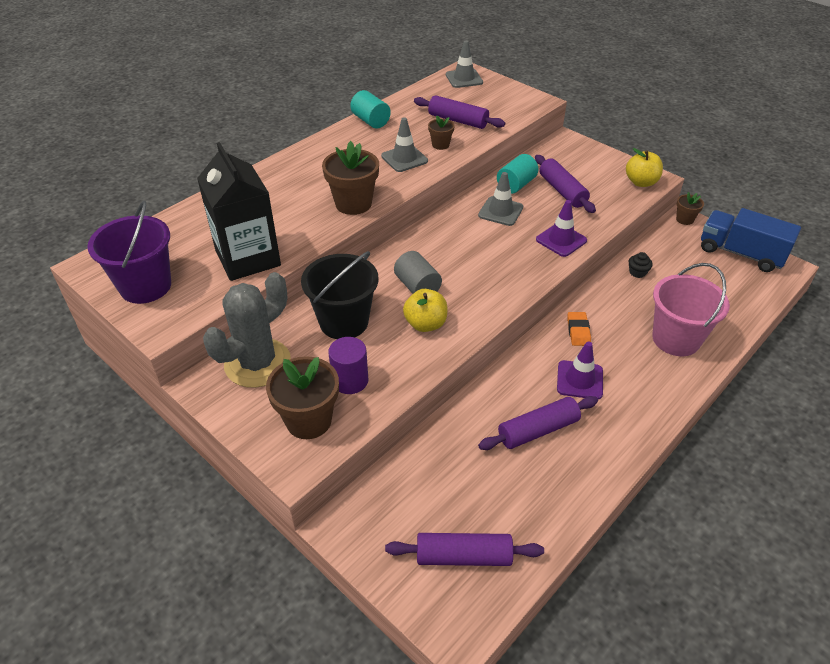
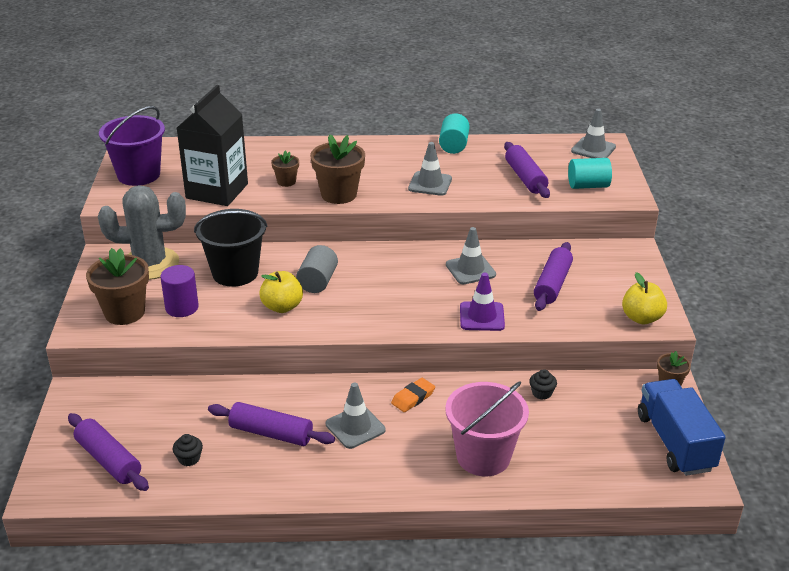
camera: 45 degrees right, 10 degrees down
brown flower pot [428,115,455,150] -> brown flower pot moved to [271,151,299,187]
turquoise cylinder [497,154,539,194] -> turquoise cylinder moved to [568,158,612,189]
purple traffic cone [557,341,603,400] -> grey traffic cone [326,382,386,449]
none -> black cupcake [173,434,203,466]

